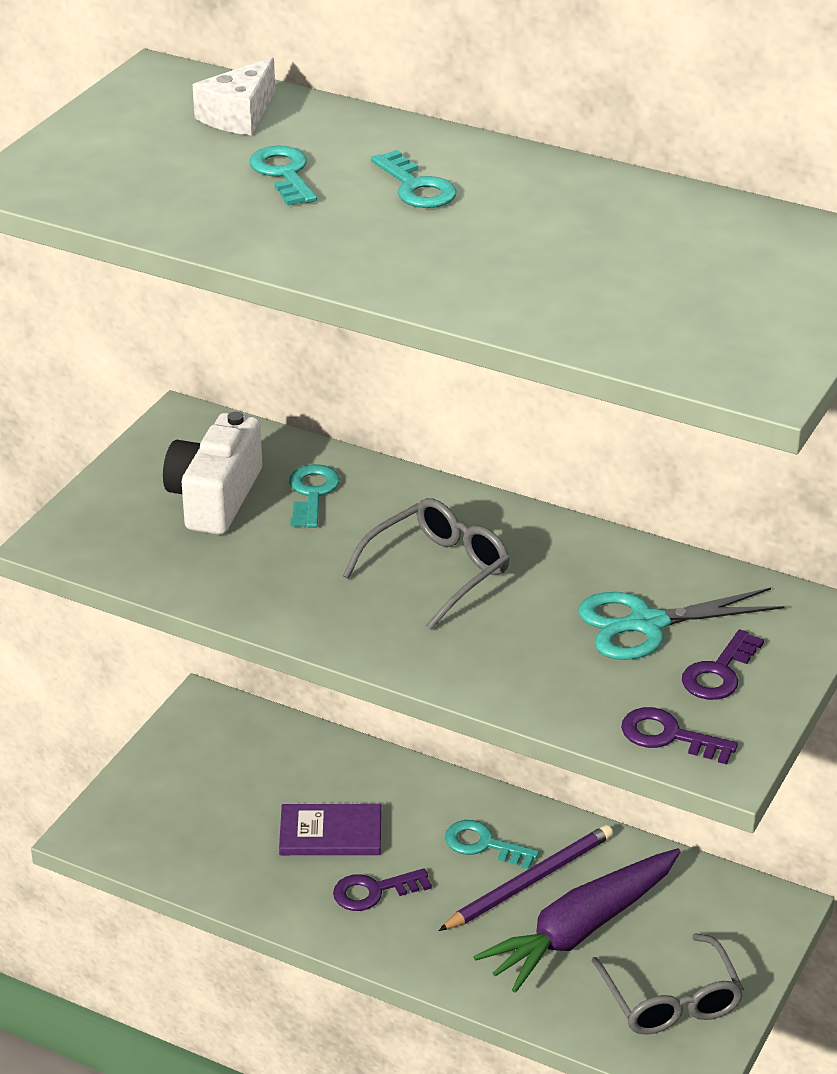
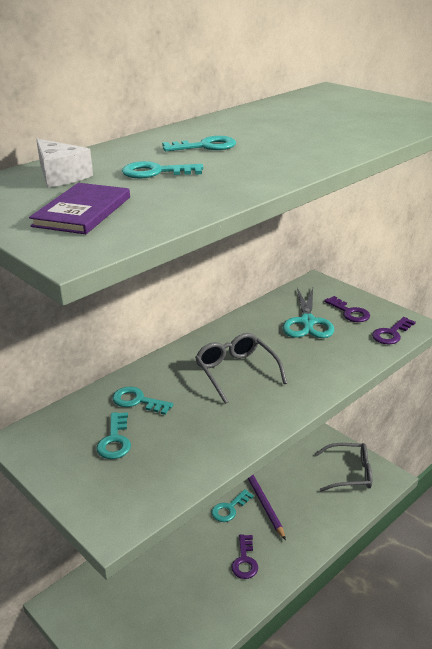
camera: 70 degrees left, 5 degrees down
white camera [163,412,262,535] -> turquoise key [96,412,131,459]
purple book [279,804,381,855] -> purple book moved to [29,183,130,234]
purple carrot [474,848,681,993] -> none

